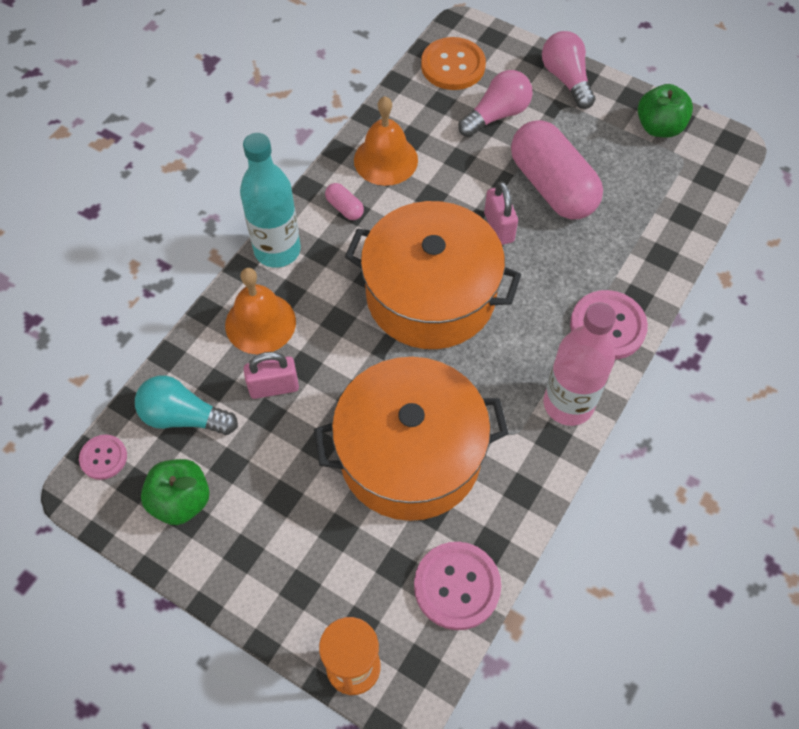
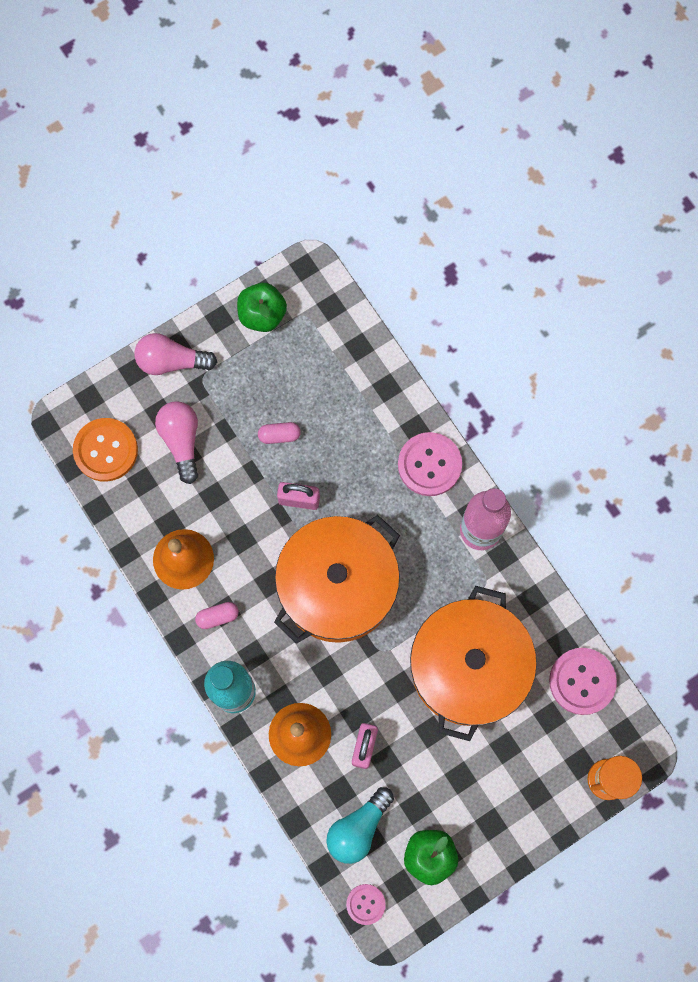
camera: 65 degrees left, 15 degrees up
pink capsule [511,120,603,219] -> pink capsule [258,422,301,444], size x0.40

